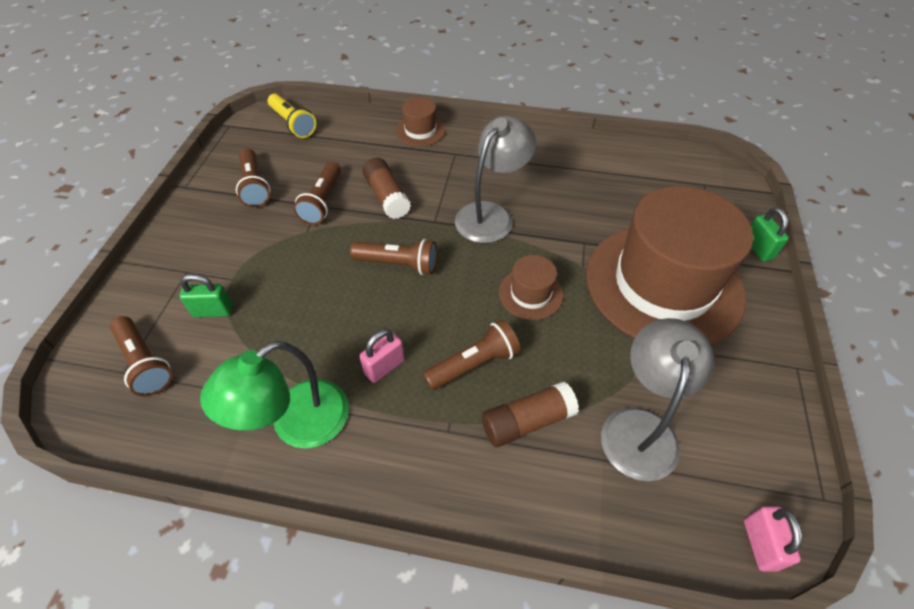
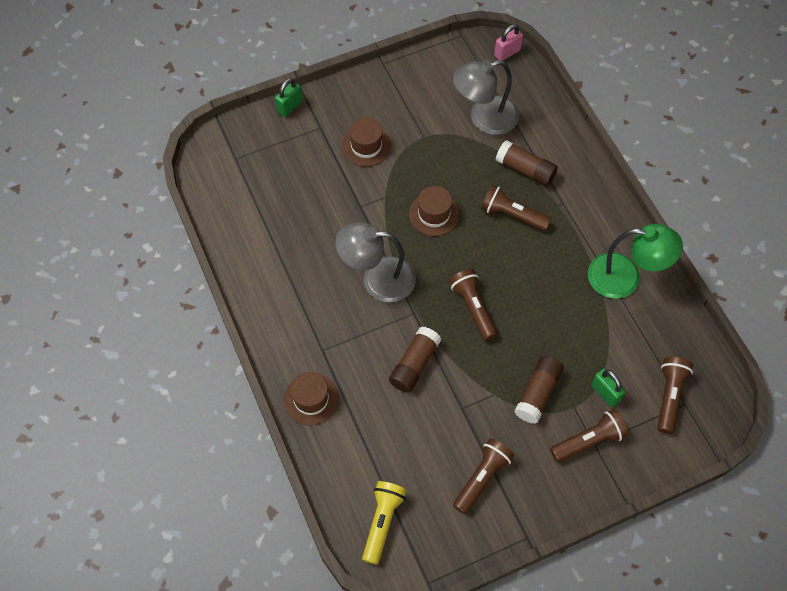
camera: 125 degrees left, 10 degrees up
brown flashlight [293,162,341,225] -> brown flashlight moved to [550,409,628,462]
pink padlock [359,329,405,383] -> none
brown hat [586,186,753,345] -> brown hat [342,118,391,167], size x0.41
none -> brown glue stick [514,356,564,424]

